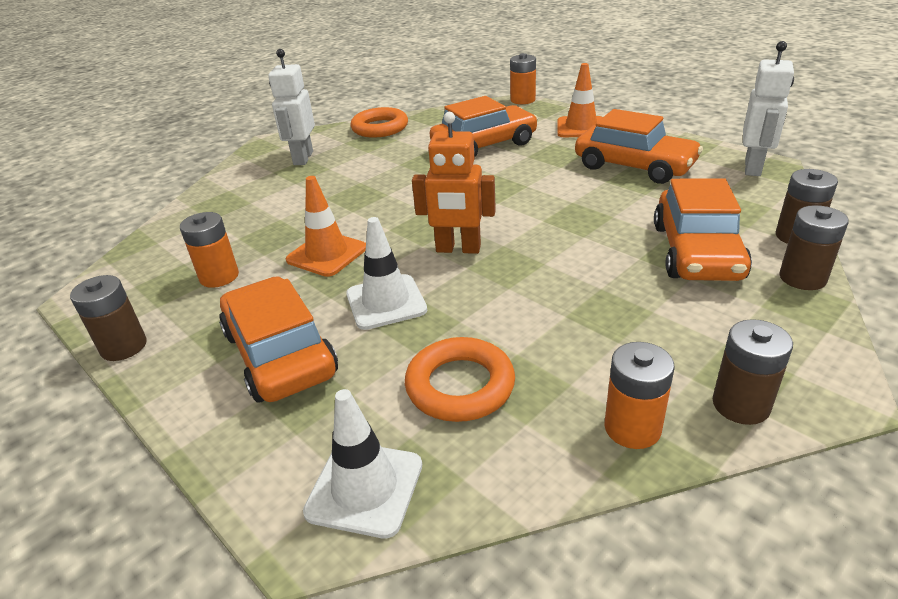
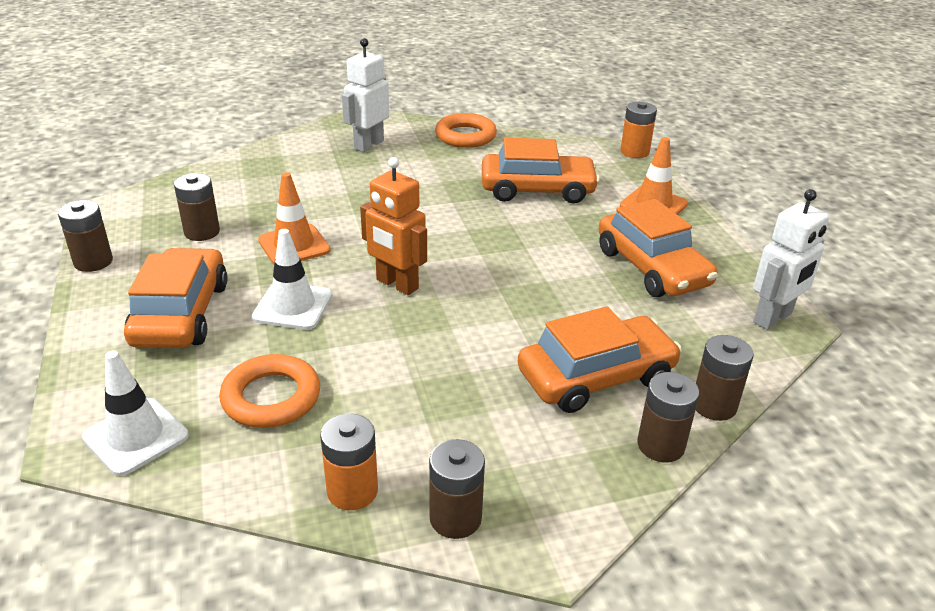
camera: 25 degrees right, 0 degrees up
orange battery [180,212,239,288] -> brown battery [174,173,220,241]
orange car [654,178,752,281] -> orange car turned 150 degrees counterclockwise [518,306,682,413]

